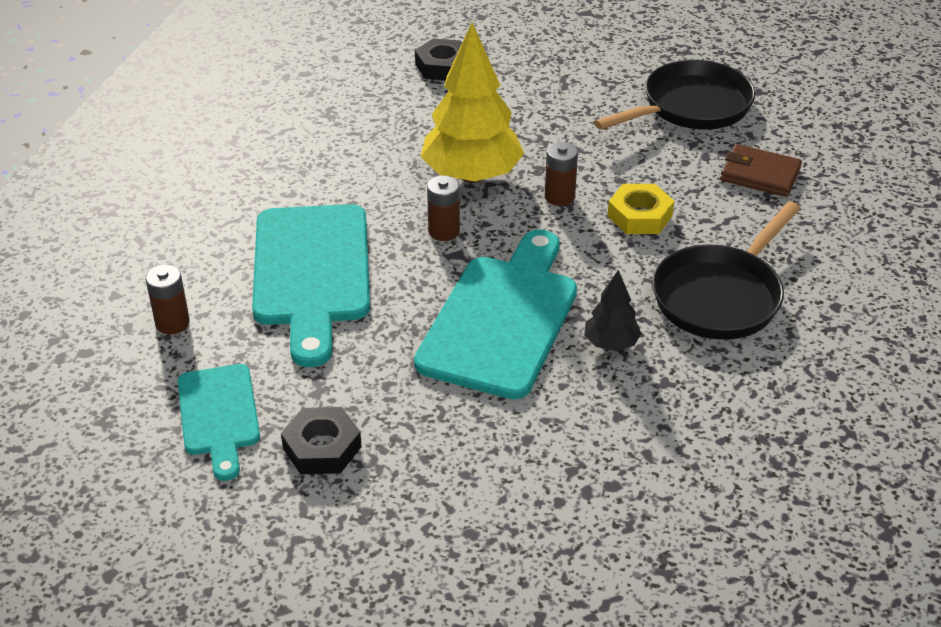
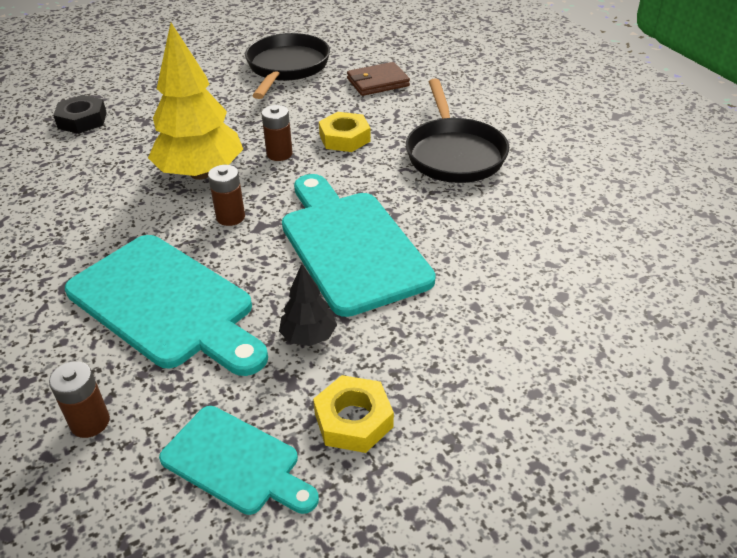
camera: 45 degrees left, 0 degrees up
black nut [281,407,362,474] -> yellow nut [313,375,394,453]
black tree [584,270,642,351] -> black tree moved to [279,264,337,346]

